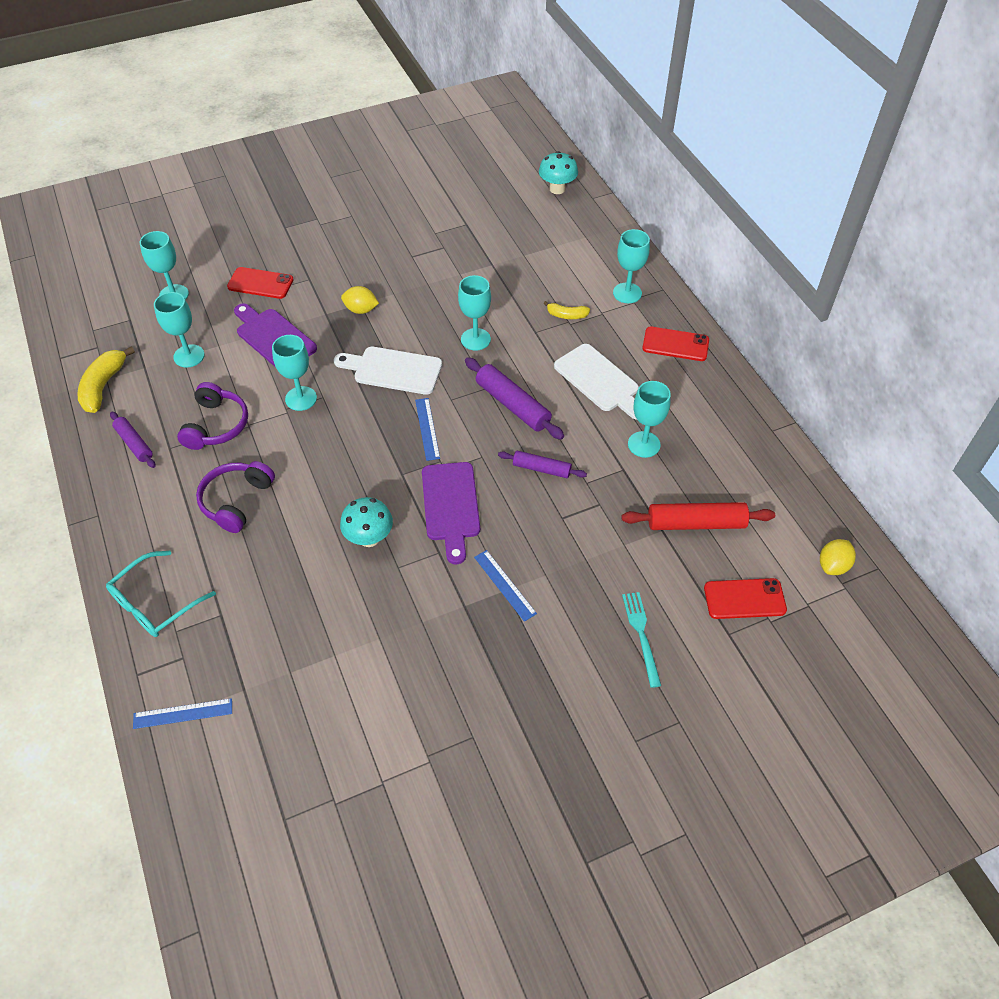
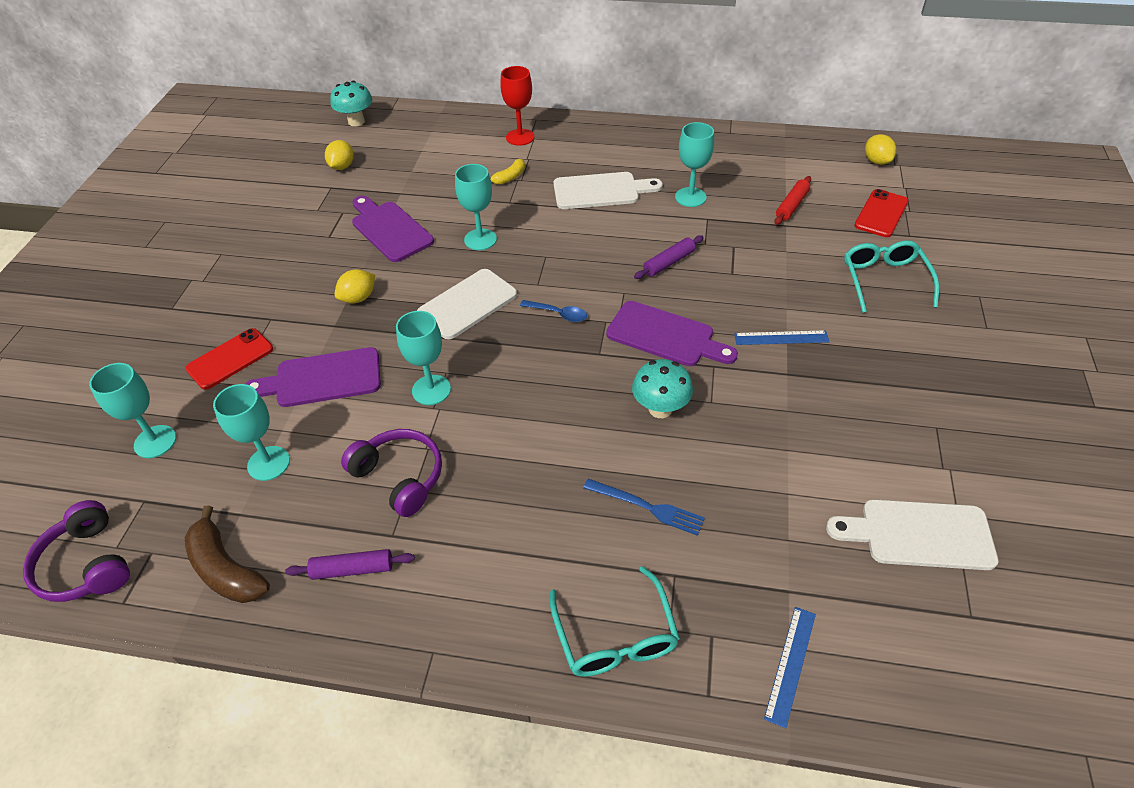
camera: 55 degrees left, 5 degrees down
yellow banana [77,346,135,413] -> brown banana [185,505,270,603]
purple headphones [196,461,275,533] -> purple headphones moved to [23,500,130,602]
blue ruler [415,398,440,461] -> blue spoon [520,300,587,322]
purple rolling pin [465,357,564,440] -> none
turquoise goblet [613,229,650,303] -> red goblet [500,66,534,146]
red rolling pin [621,502,775,530] -> red rolling pin [774,176,811,225], size x0.62
turquoise fork [622,592,661,688] -> turquoise glasses [844,240,939,313]
red phone [642,327,709,361] -> none
none -> yellow lemon [325,140,354,170]
none -> purple cutting board [352,196,434,262]
none -> blue fork [583,479,705,536]
none -> white cutting board [826,499,998,570]

